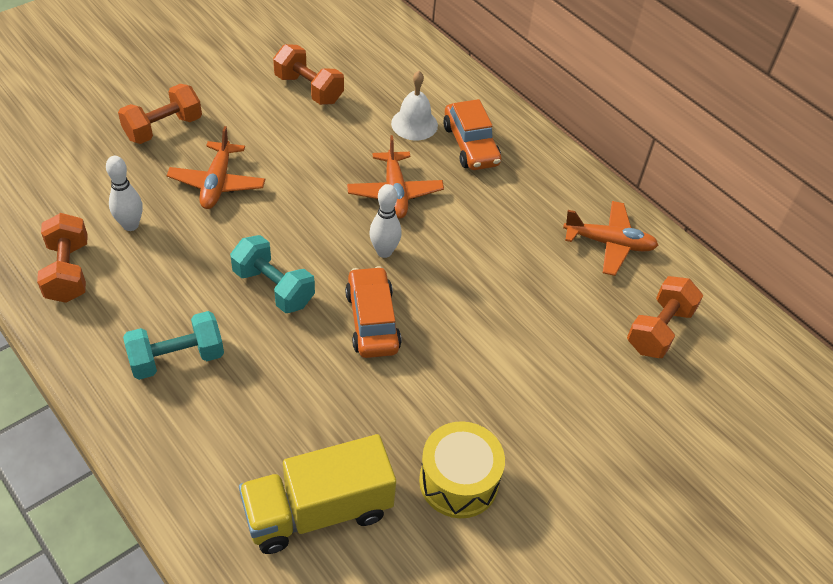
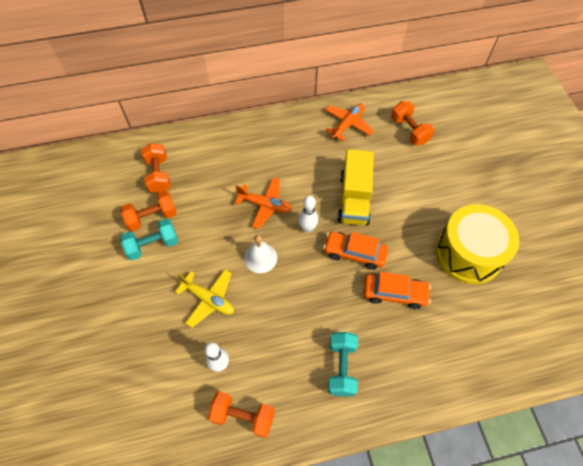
camera: 60 degrees left, 10 degrees up
orange dumbbell [118,84,202,144] -> orange dumbbell moved to [141,143,171,193]
orange plane [167,126,265,209] -> yellow plane [175,270,234,328]
turquoise dumbbell [230,235,315,313] -> turquoise dumbbell moved to [120,218,178,260]
yellow truck [239,434,396,554] -> yellow truck moved to [337,149,374,225]
white bell [391,71,438,141] -> white bell moved to [244,235,277,273]
yellow drum [419,421,505,518] -> yellow drum [436,204,519,284], size x1.56
orange car [443,99,501,170] -> orange car moved to [363,272,431,309]

